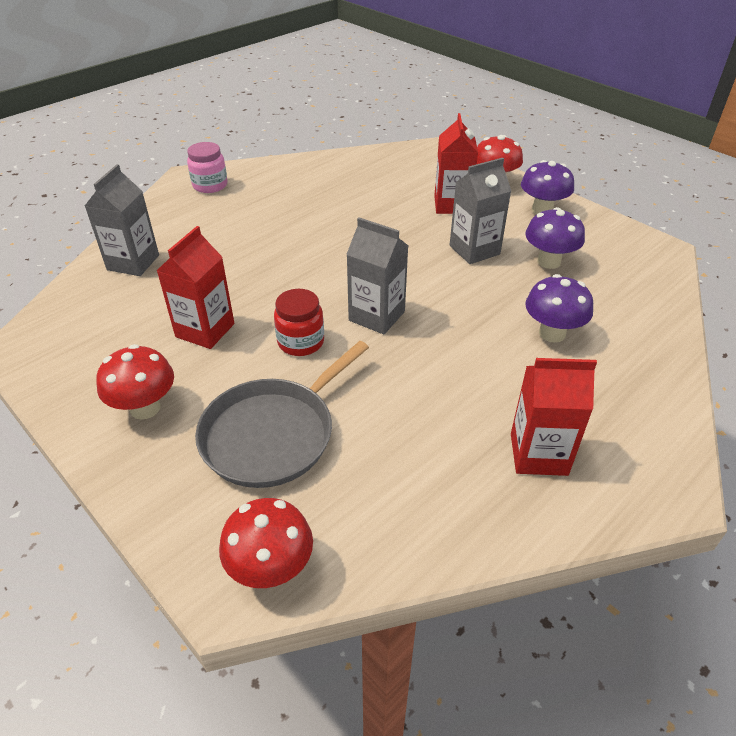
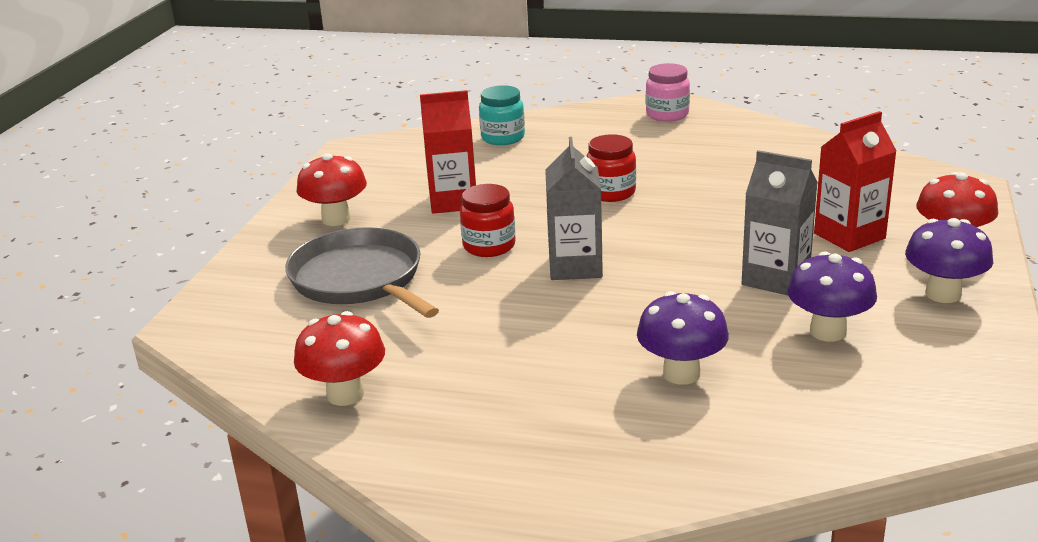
camera: 60 degrees right, 15 degrees down
grey carton [85,164,159,276] -> turquoise jar [479,85,525,145]
grey pan [195,341,369,488] -> grey pan turned 45 degrees clockwise [285,227,439,318]
red mushroom [219,498,313,588] -> red mushroom moved to [294,311,385,406]
red carton [511,358,597,476] -> none
none -> red jar [586,134,636,202]

